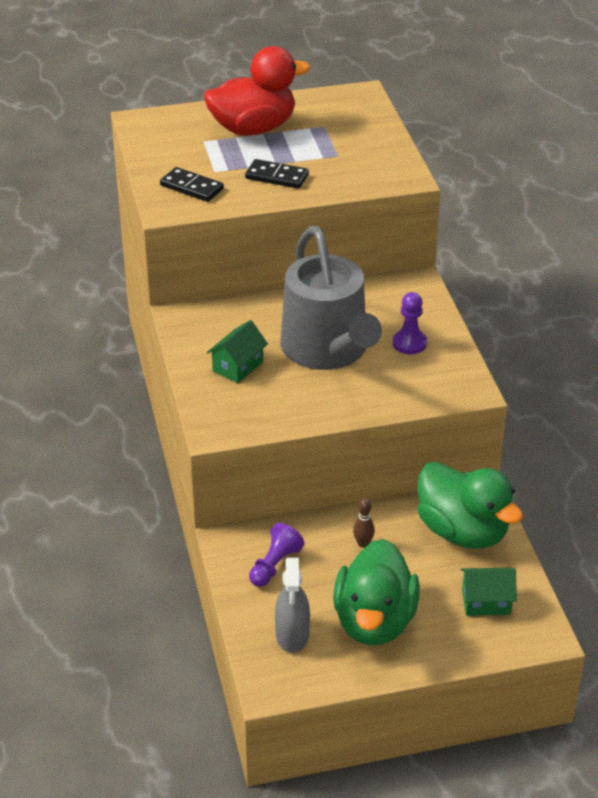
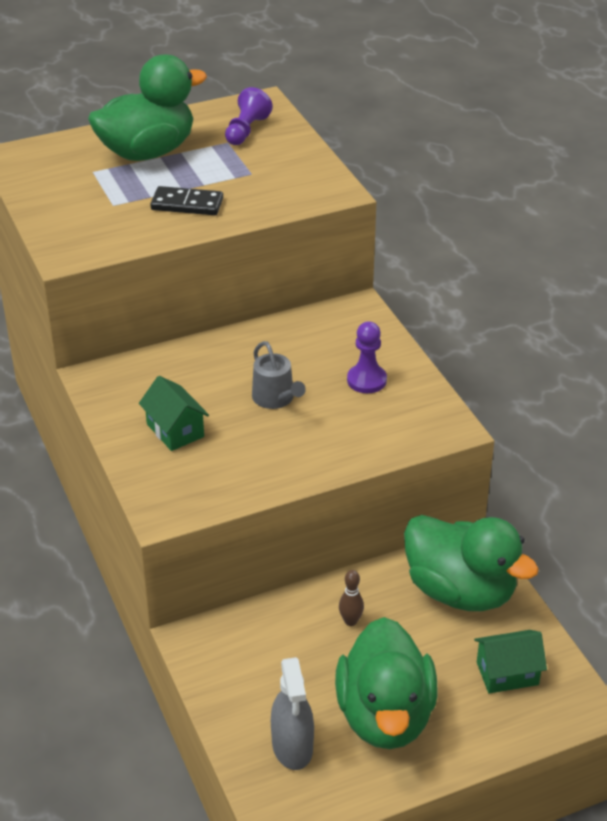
camera: 10 degrees left, 0 degrees up
black domino [160,167,224,202] -> none
red duck [204,46,310,136] -> green duck [88,54,207,161]
green house [207,320,268,383] -> green house turned 60 degrees counterclockwise [139,376,209,451]
purple pawn [249,523,304,587] -> purple pawn moved to [225,87,273,145]
grey watering can [280,226,382,370] -> grey watering can [252,341,306,409], size x0.41

